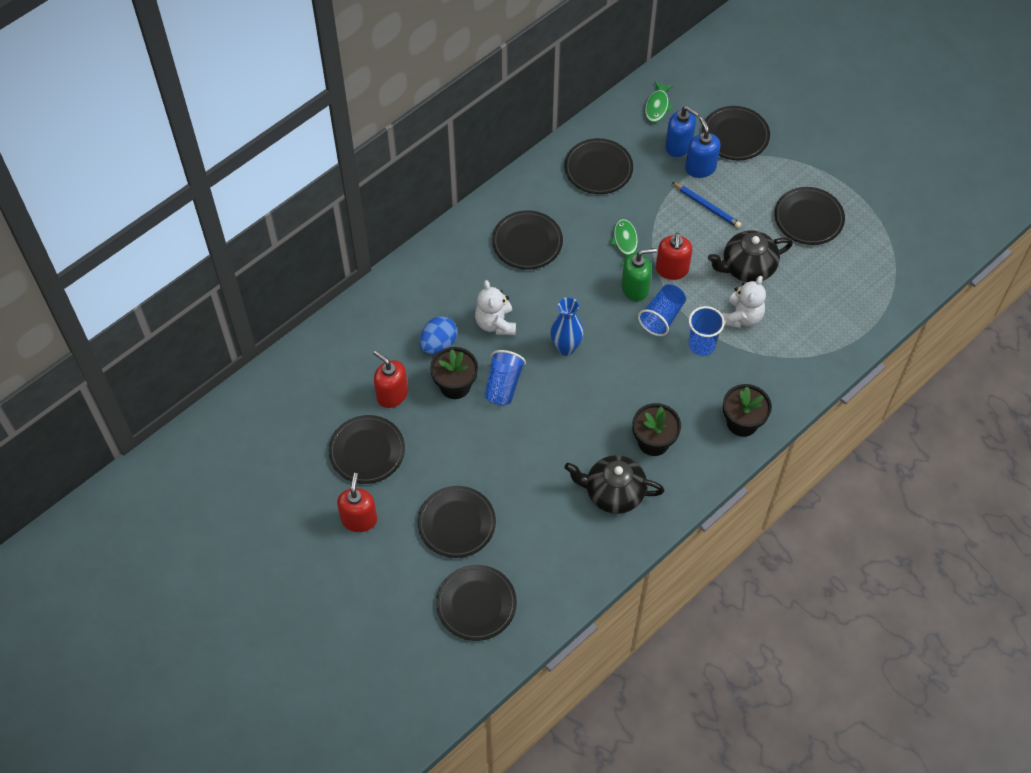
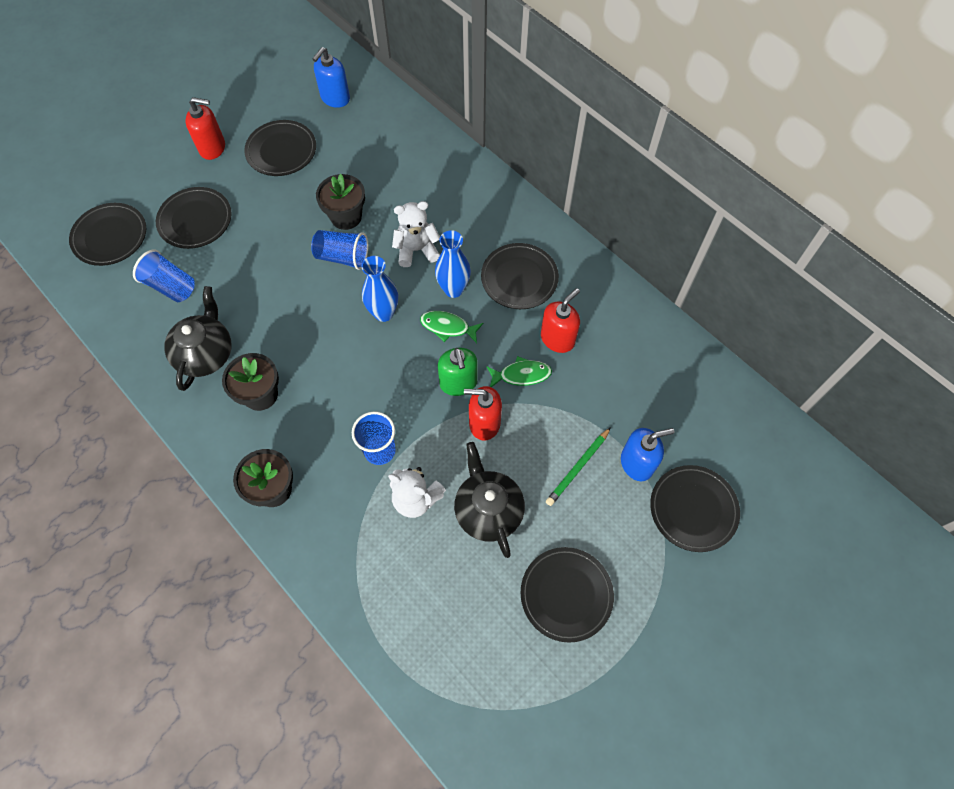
camera: 90 degrees right, 5 degrees up
red soap dispenser [373,350,408,408] -> red soap dispenser moved to [541,288,580,353]
blue egg [419,316,457,355] -> none
black plate [564,138,633,194] -> none
blue cup [638,284,686,336] -> blue cup moved to [133,249,195,302]
green fish [645,81,674,123] -> green fish moved to [420,311,483,343]
blue soap dispenser [665,106,700,157] -> blue soap dispenser moved to [312,47,350,108]
blue pencil [672,182,742,228] -> green pencil [546,427,611,506]
none -> blue vase [435,230,471,298]

